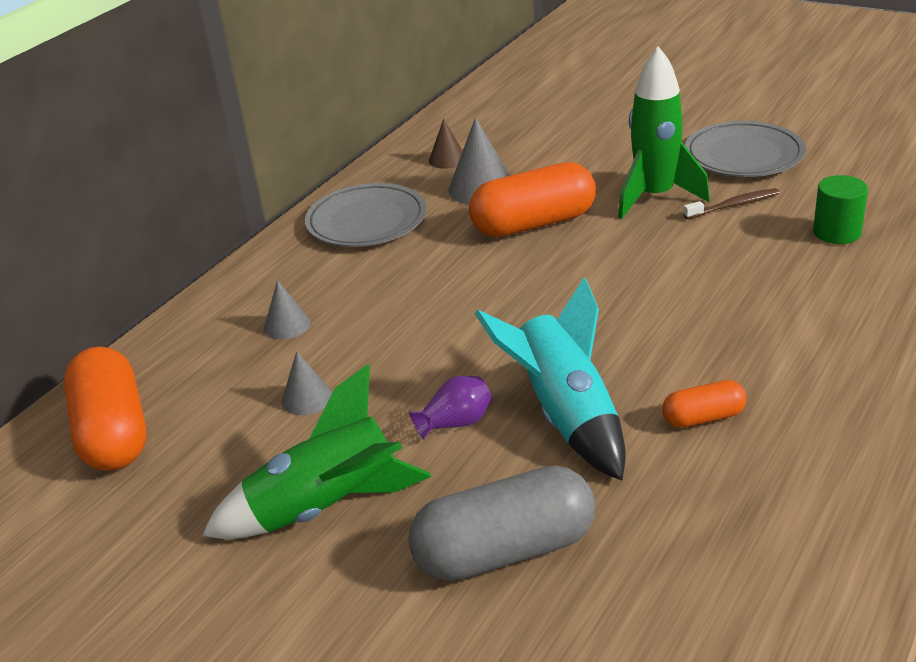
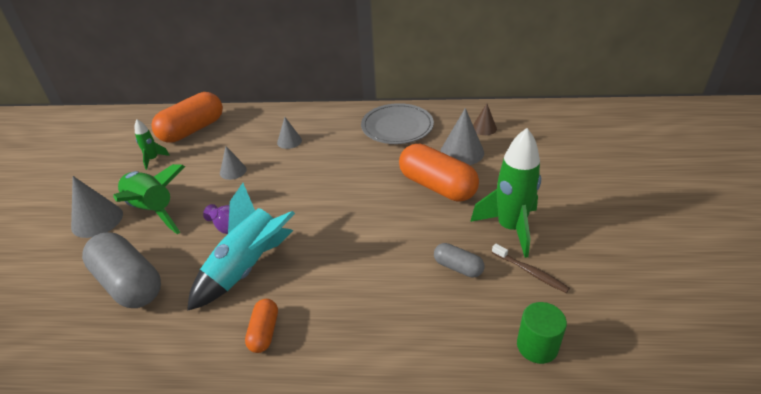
camera: 60 degrees right, 5 degrees up
orange capsule [662,380,746,428] -> orange capsule turned 45 degrees clockwise [245,299,278,353]
grey plate [685,121,806,177] -> none
none -> grey cone [71,176,123,238]
none -> green rocket [135,120,170,170]
none -> grey capsule [434,243,484,277]

